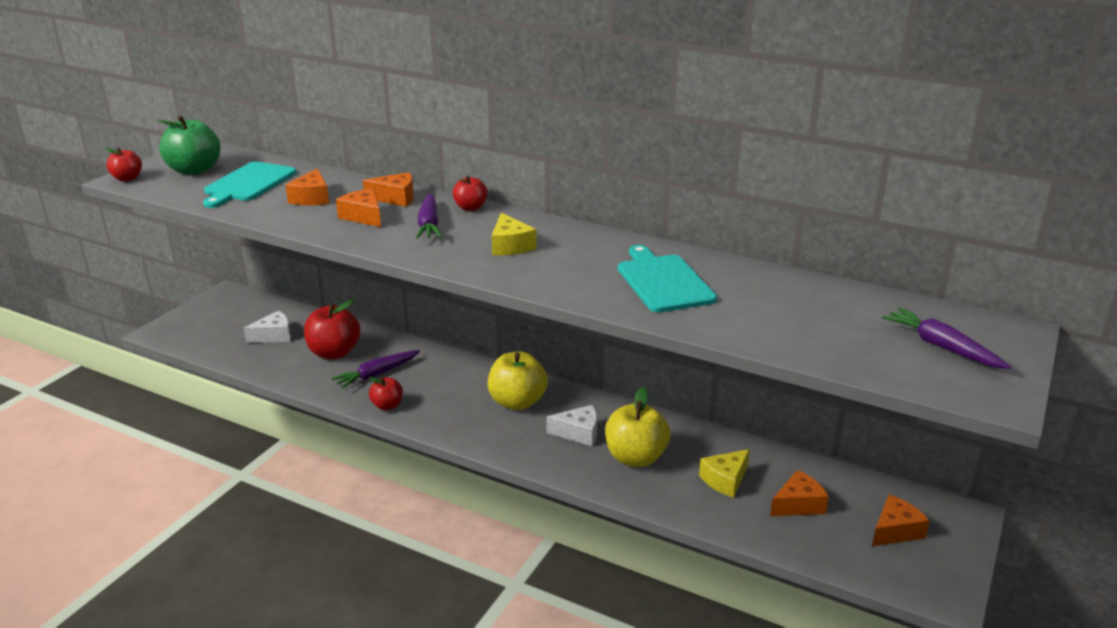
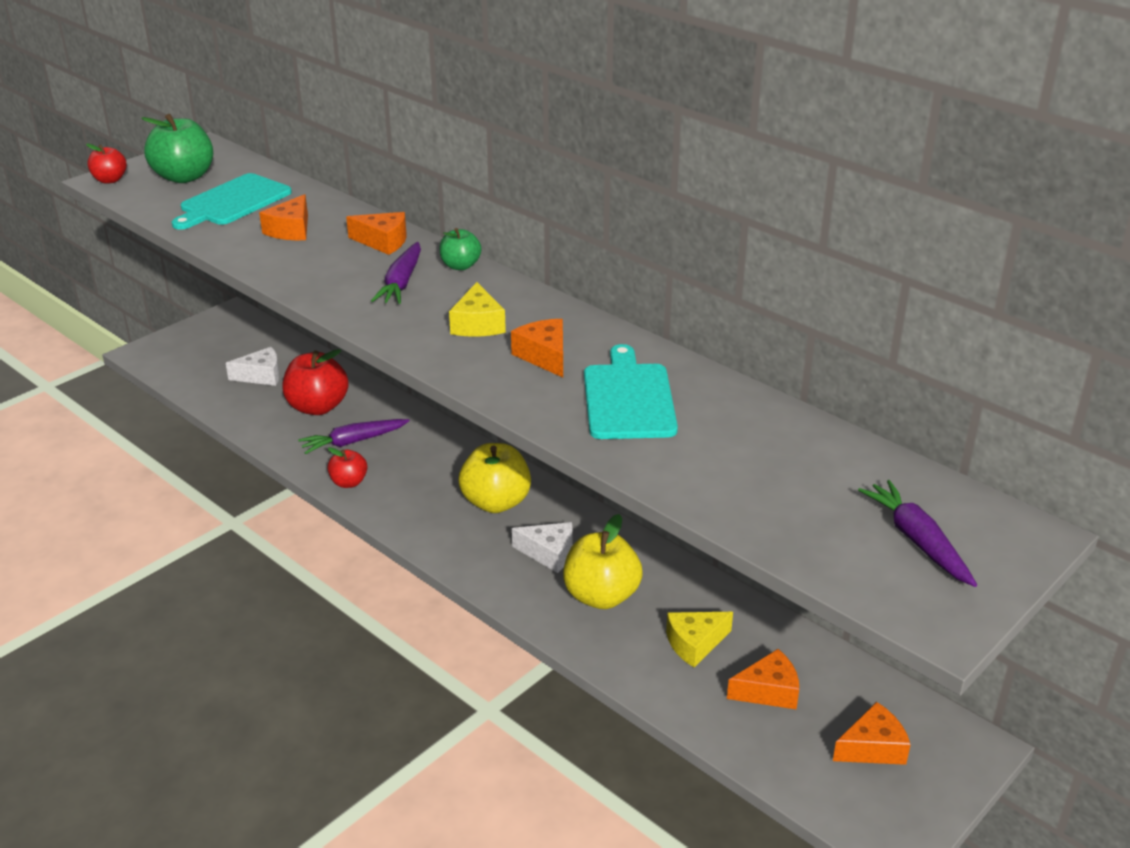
camera: 15 degrees right, 5 degrees up
orange cheese [336,188,381,227] -> orange cheese moved to [511,319,563,377]
red apple [452,175,488,211] -> green apple [440,228,481,270]

